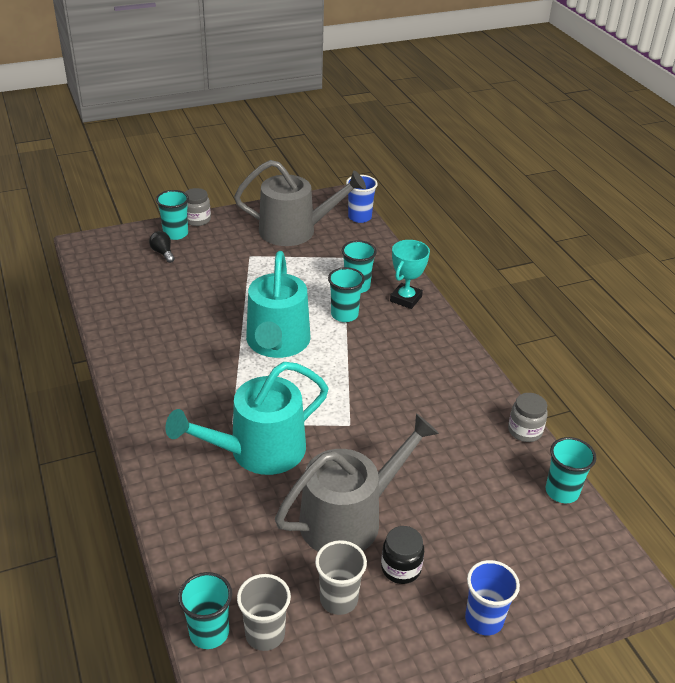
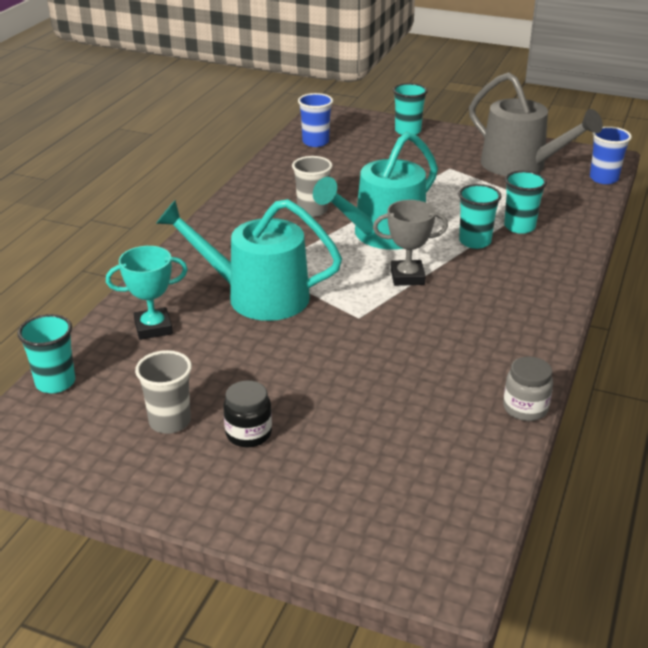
camera: 45 degrees right, 5 degrees down
black light bulb [149,231,175,263] -> none
grey jar [185,188,211,226] -> none
grey cup [237,574,291,651] -> grey cup moved to [292,156,332,217]
grey watering can [275,414,439,551] -> none
turquoise trophy [390,240,430,309] -> turquoise trophy moved to [106,246,188,340]
blue cup [465,560,520,635] -> blue cup moved to [298,93,333,147]
turquoise cup [546,437,596,503] -> none
none -> grey trophy [373,200,448,286]

